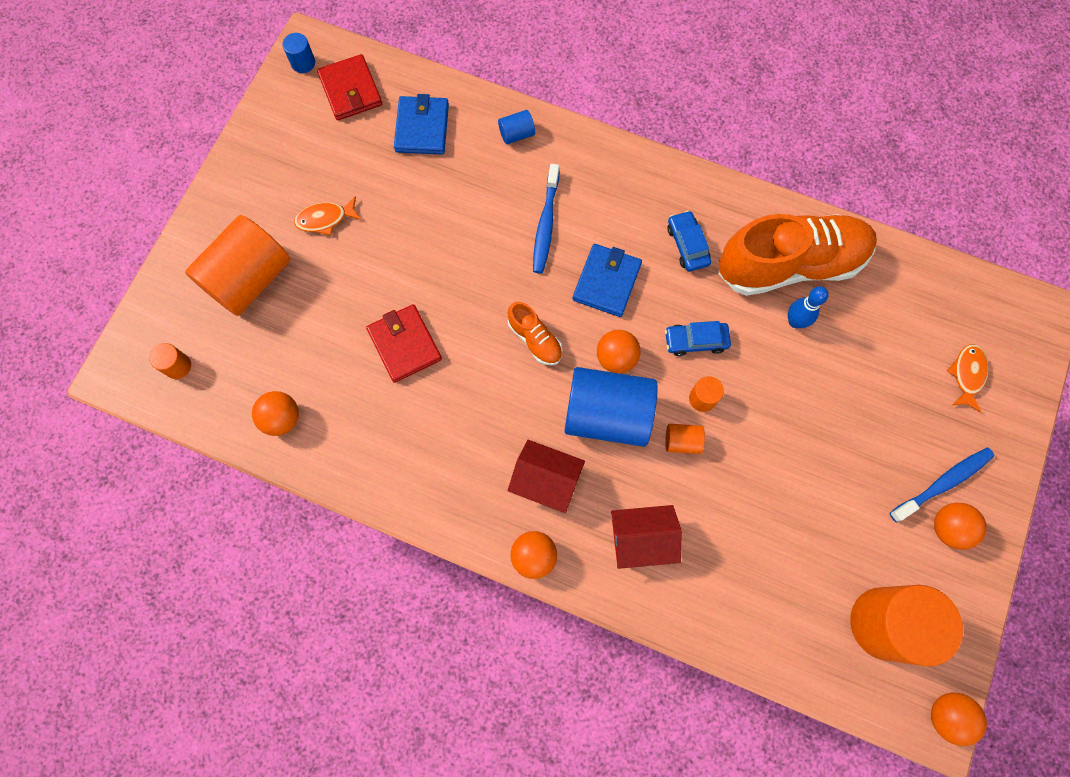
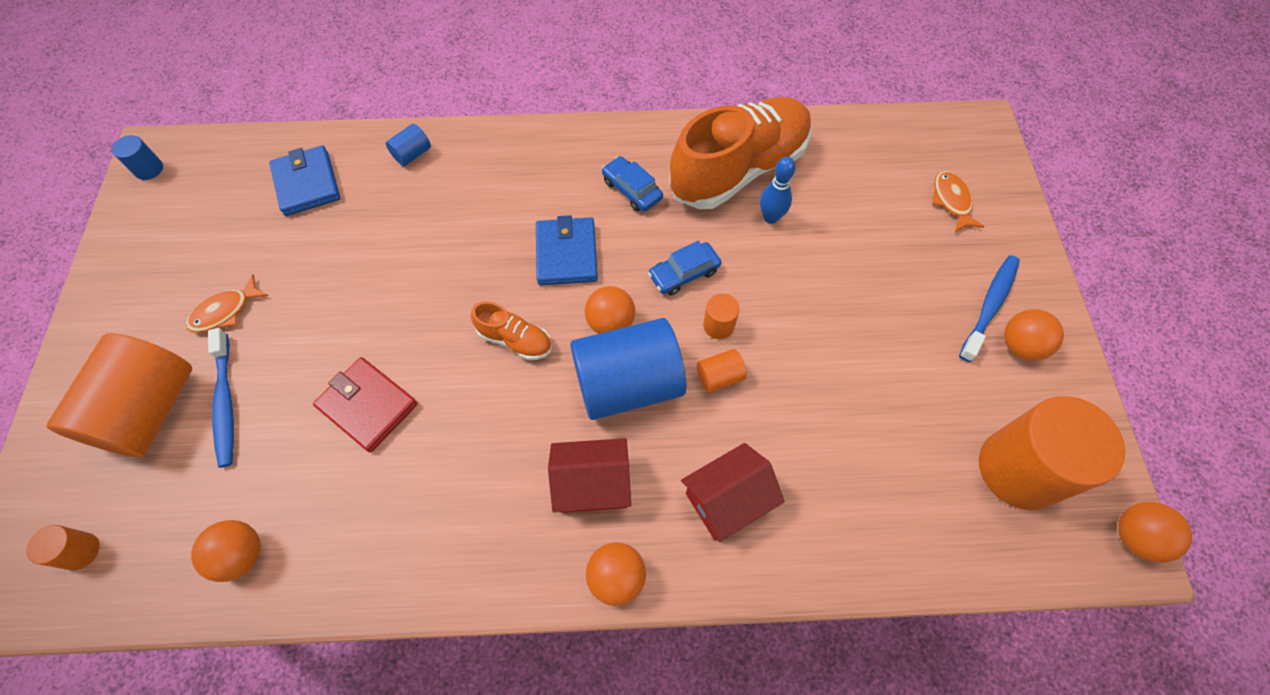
camera: 25 degrees left, 10 degrees down
red wallet [317,54,382,120] -> none
blue toothbrush [533,164,560,273] -> blue toothbrush moved to [208,328,234,468]

